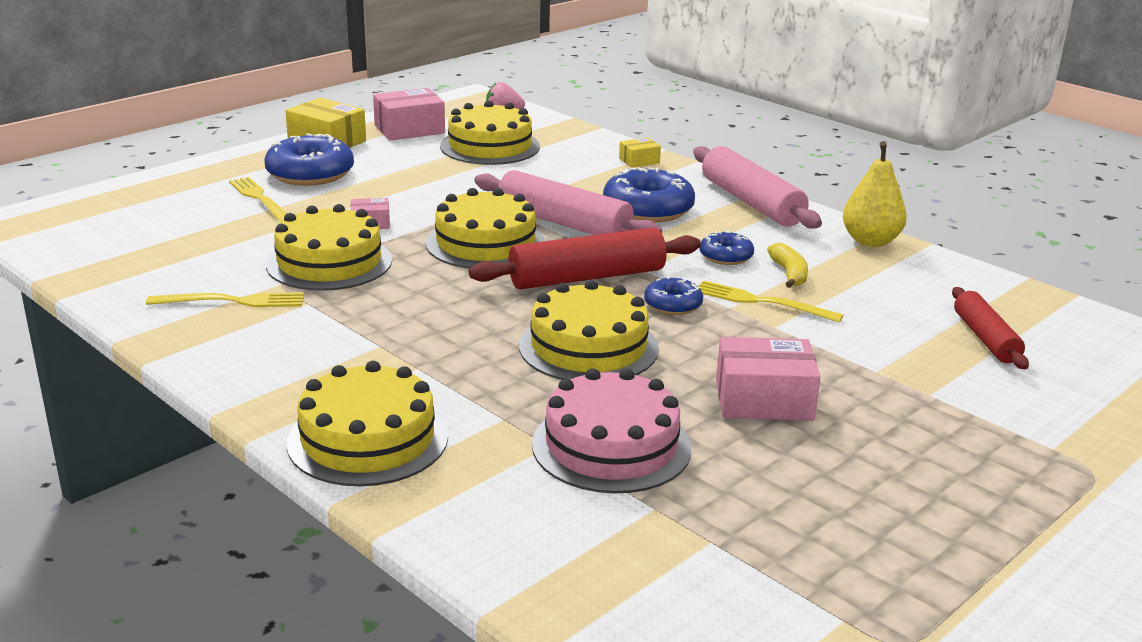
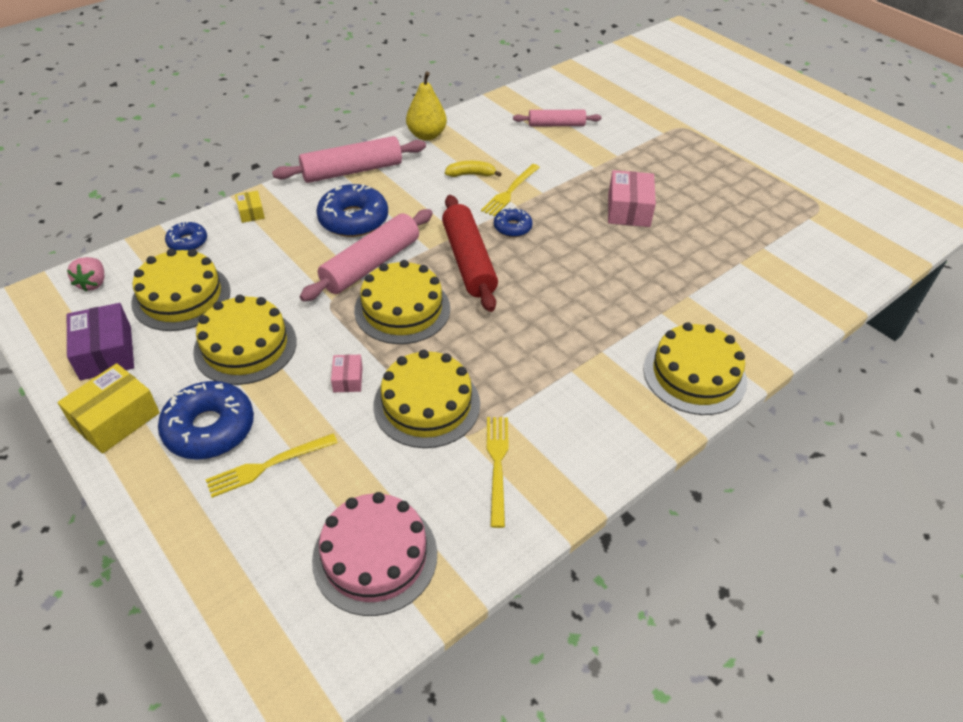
camera: 85 degrees left, 20 degrees up
pink box [373,88,445,140] -> purple box [67,303,134,380]
yellow cake [519,280,659,380] -> yellow cake moved to [193,295,297,385]
pink cake [532,368,691,493] -> pink cake moved to [312,492,437,616]
blue donut [700,231,754,265] -> blue donut moved to [165,221,207,250]
red rolling pin [952,287,1029,369] -> pink rolling pin [513,110,602,126]

